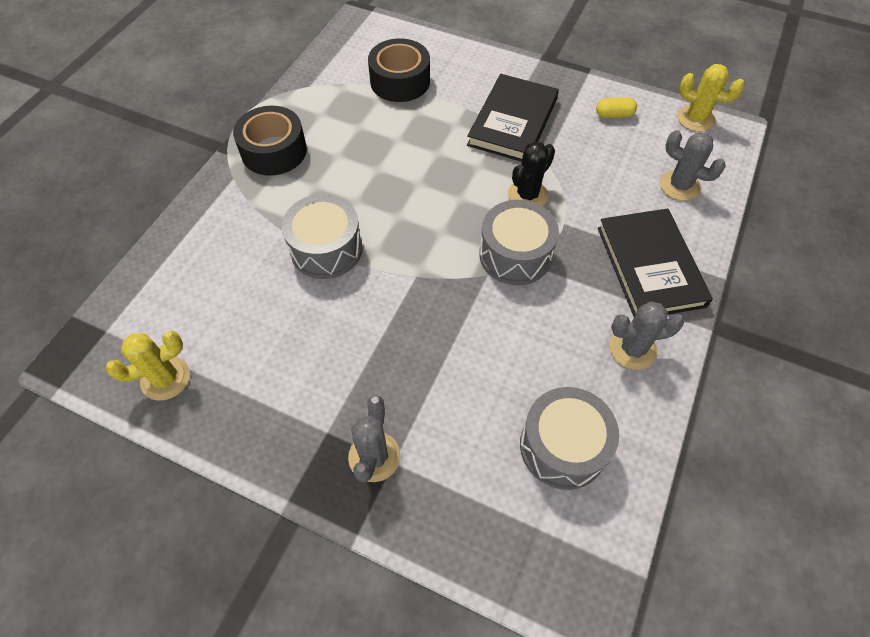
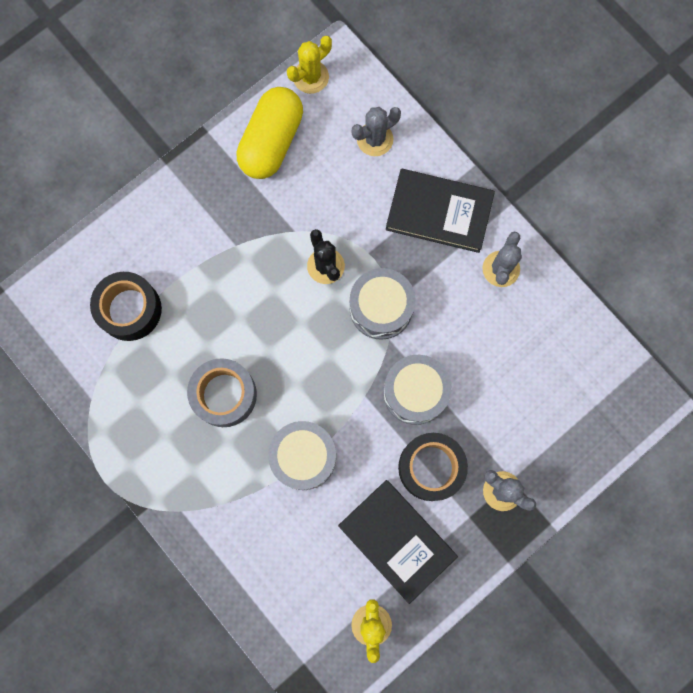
camera: 65 degrees left, 20 degrees up
black tape [233,106,307,176] -> black tape moved to [398,433,468,501]
black book [467,74,559,162] -> black book moved to [338,480,458,604]
grey drum [520,387,619,490] -> grey drum moved to [383,355,452,425]
yellow capsule [596,97,637,118] -> yellow capsule [237,87,303,179], size x2.42
none -> grey tape [187,358,257,427]

